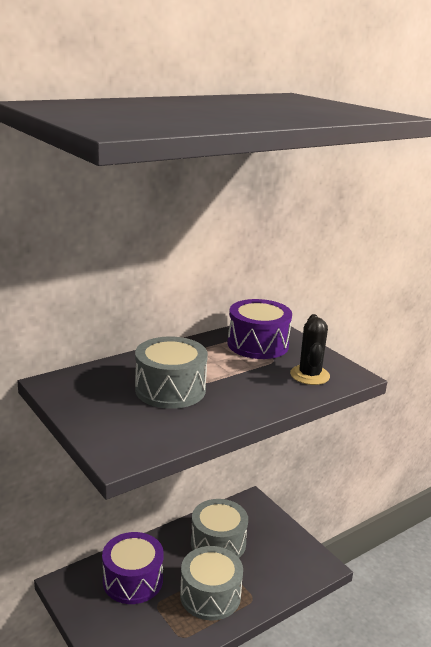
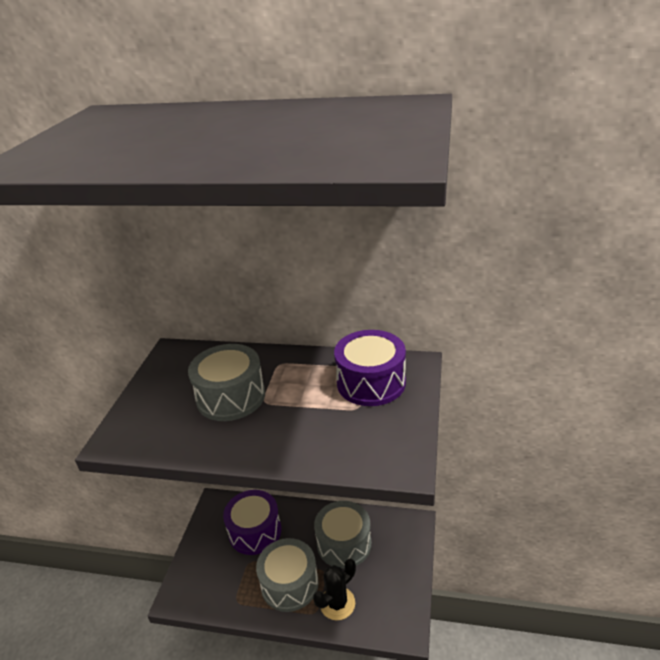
camera: 50 degrees right, 10 degrees up
black cactus [290,314,330,385] -> black cactus moved to [313,559,356,620]

